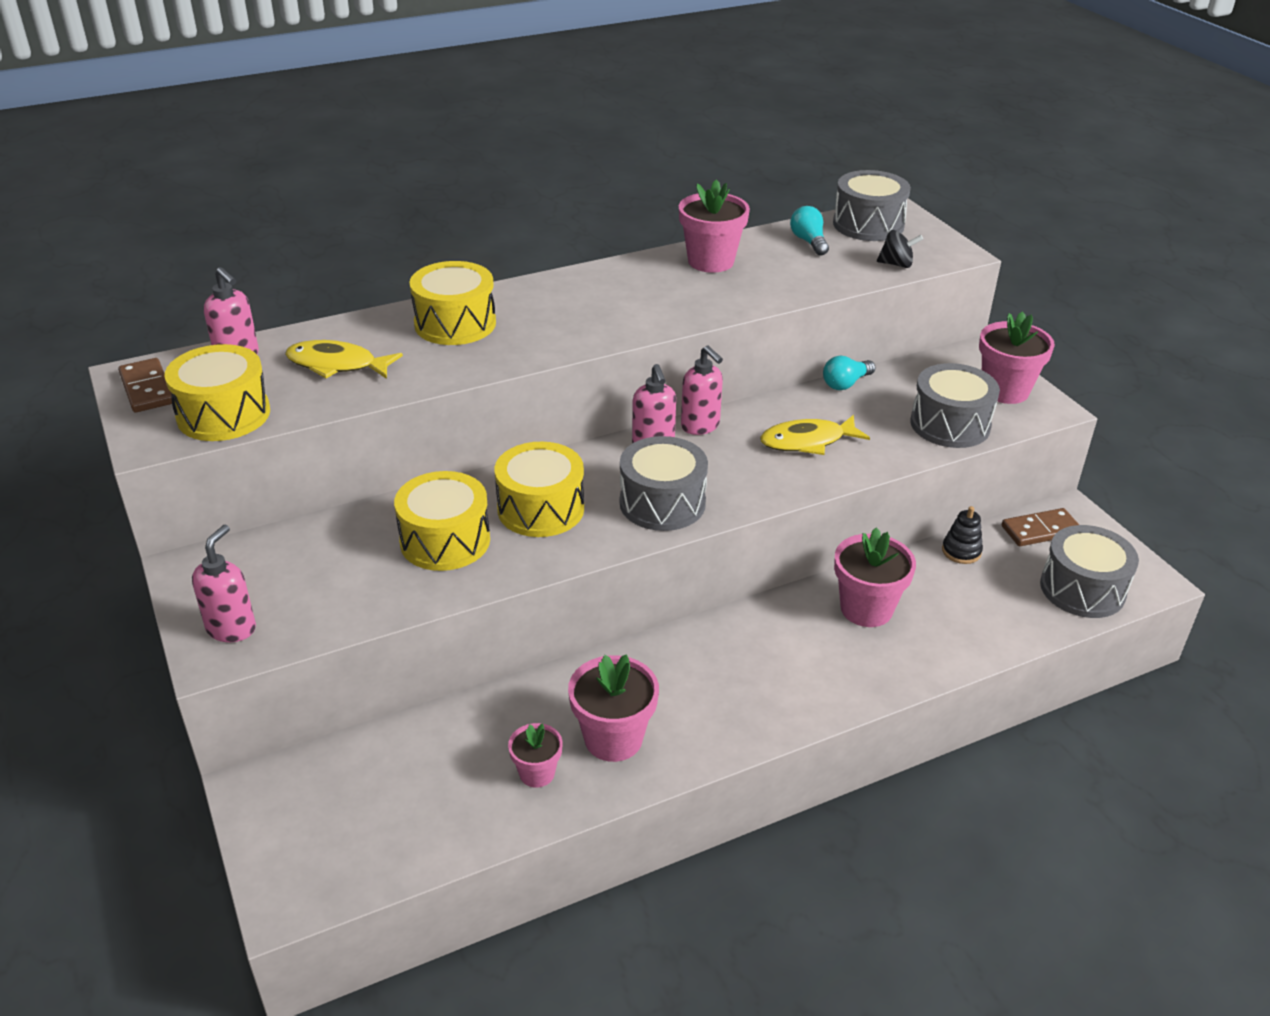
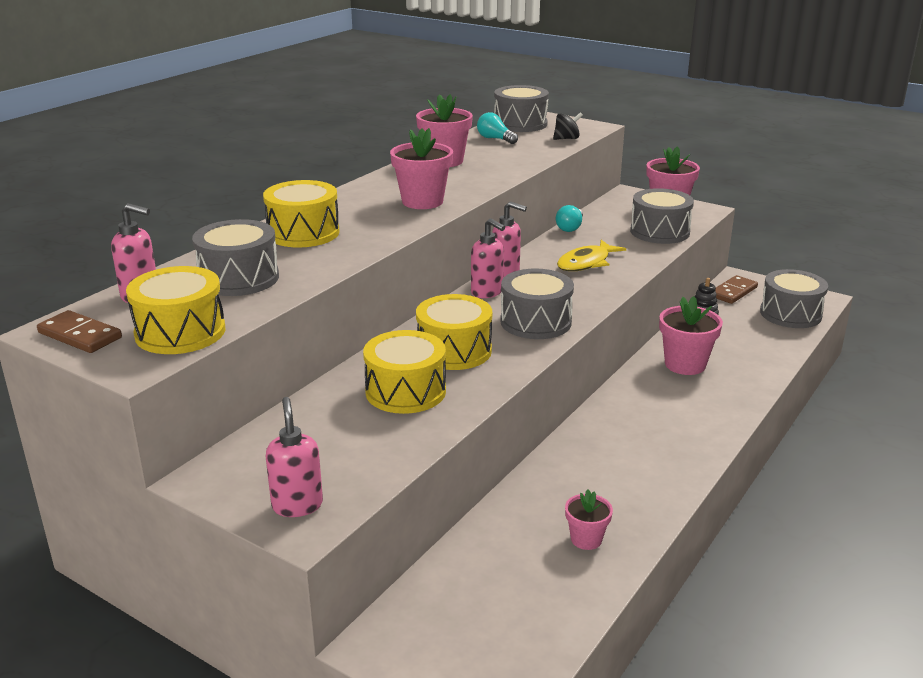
camera: 30 degrees left, 10 degrees down
yellow fish [285,340,403,379] -> grey drum [192,219,279,296]
pink flower pot [568,654,659,762] -> pink flower pot moved to [390,128,453,209]

